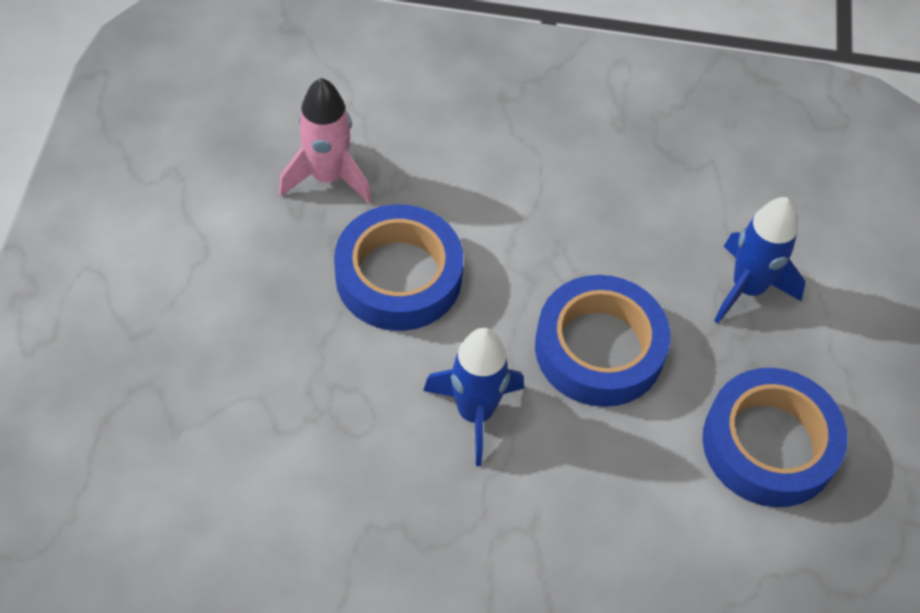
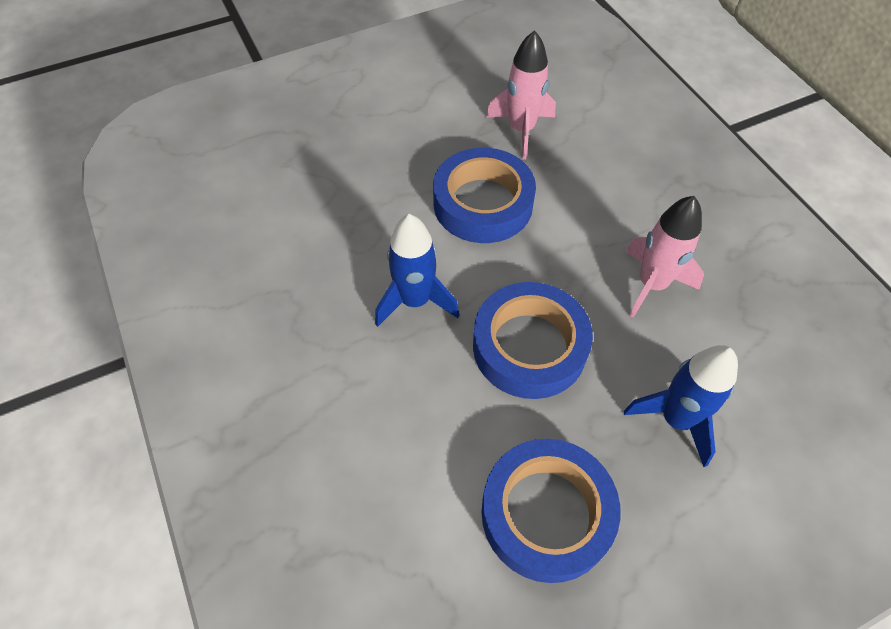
camera: 60 degrees right, 0 degrees up
none -> pink rocket [625,196,704,318]

